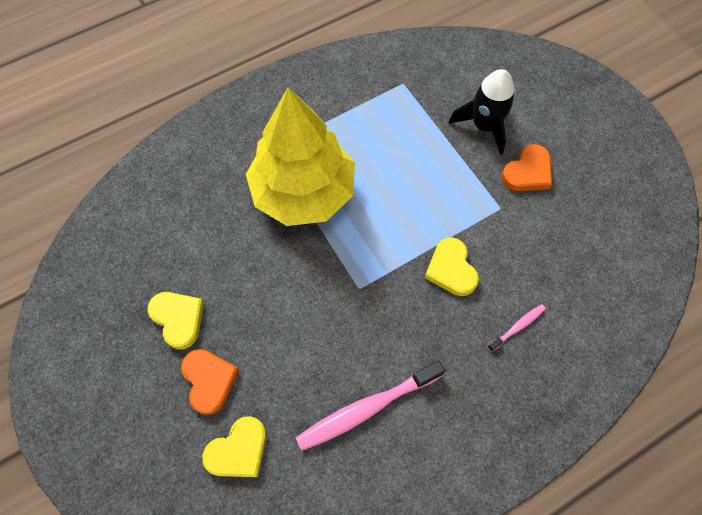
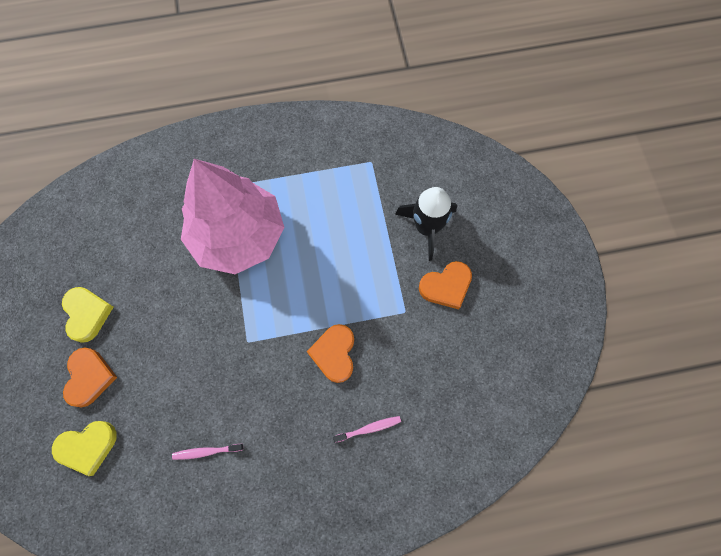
camera: 20 degrees right, 5 degrees up
yellow tree [246,87,355,226] -> pink tree [181,159,284,274]
pink toothbrush [296,361,445,451] -> pink toothbrush [172,444,243,460], size x0.48
yellow heart [425,237,479,296] -> orange heart [307,324,354,383]

